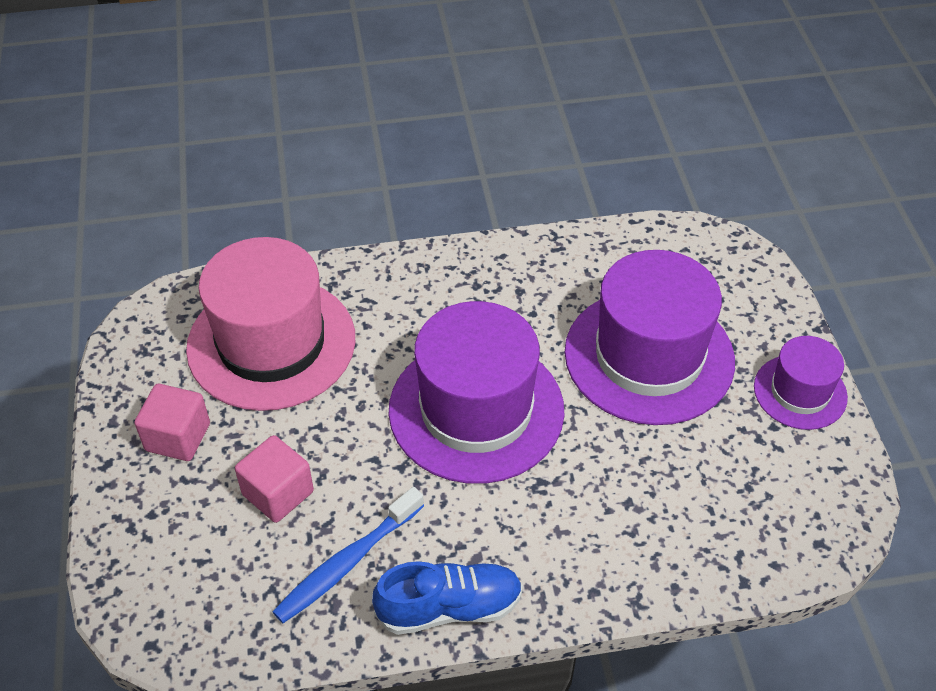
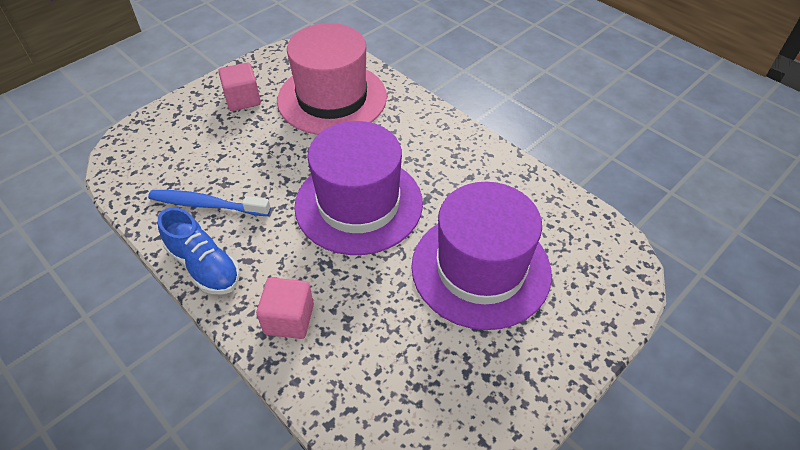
camera: 55 degrees right, 0 degrees up
pink cube [235,435,314,523] -> pink cube moved to [256,277,314,339]
purple hat [754,336,848,430] -> none

